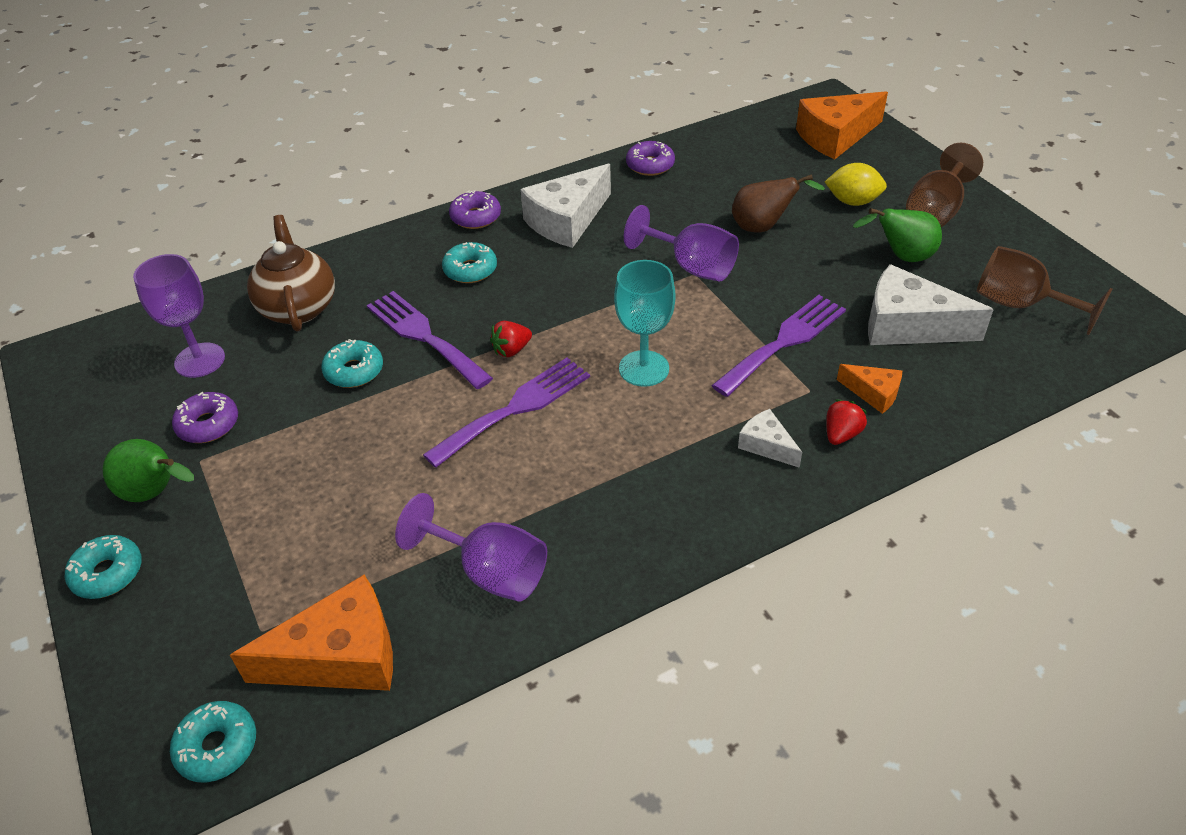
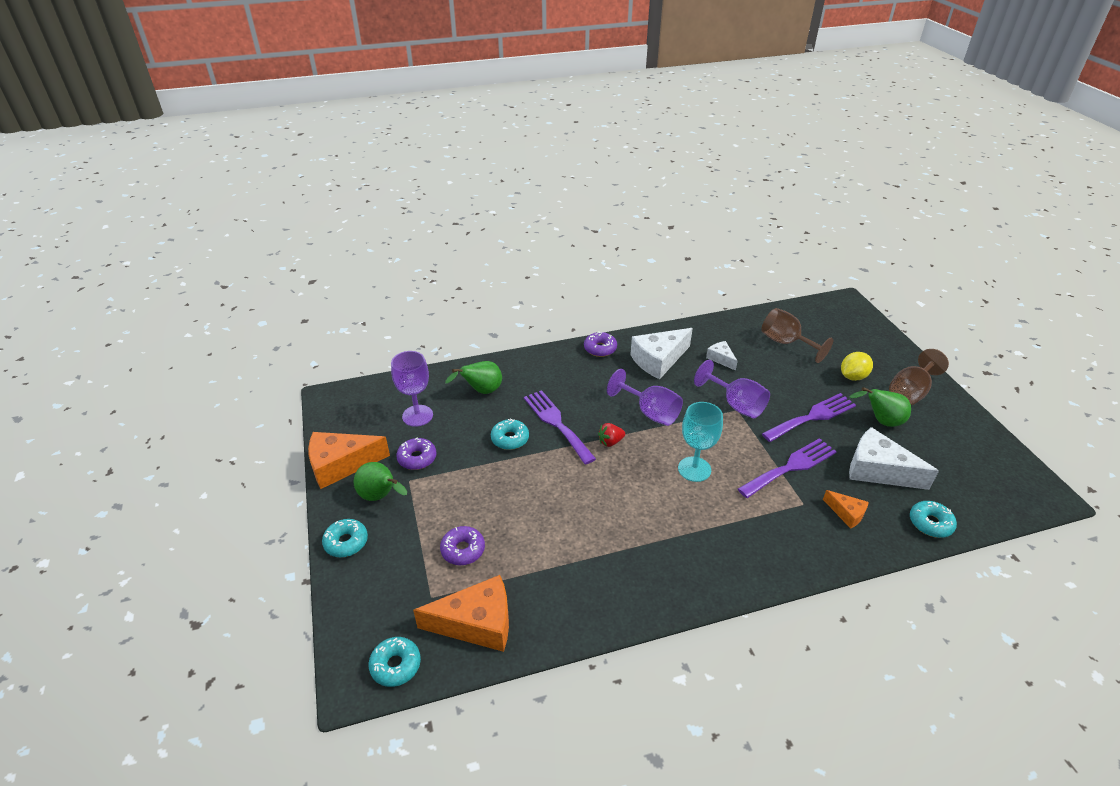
camera: 10 degrees right, 5 degrees down
brown teapot [247,215,335,332] -> green pear [445,361,502,394]
purple goblet [395,493,547,602] -> purple goblet moved to [607,369,683,426]
purple fork [423,358,590,468] -> purple fork moved to [762,393,856,442]
turquoise donut [442,242,497,283] -> turquoise donut moved to [910,501,957,538]
purple donut [626,141,675,176] -> purple donut moved to [440,526,485,565]
brown pear [732,174,825,232] -> none
white cheese [738,409,802,468] -> white cheese moved to [706,341,738,371]
orange cheese [796,91,888,159] -> orange cheese moved to [308,432,390,489]
yellow lemon [825,163,887,206] -> yellow lemon turned 60 degrees counterclockwise [841,352,873,381]
red strawberry [826,400,867,445] -> none
brown goblet [977,246,1112,335] -> brown goblet moved to [761,308,833,363]

